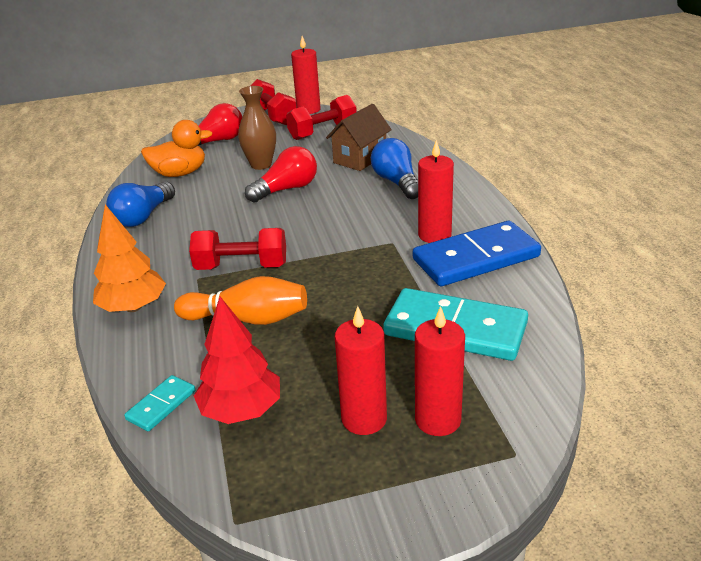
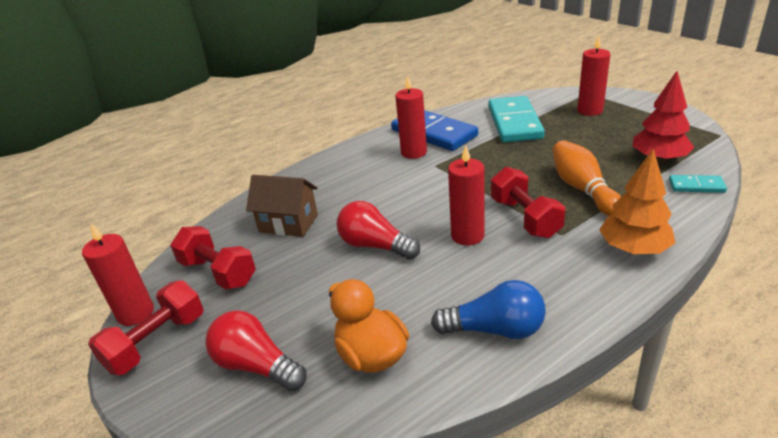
camera: 110 degrees left, 0 degrees up
brown vase [238,86,276,170] -> none
red candle [335,306,387,435] -> red candle moved to [448,145,485,246]
blue light bulb [371,138,418,199] -> none

